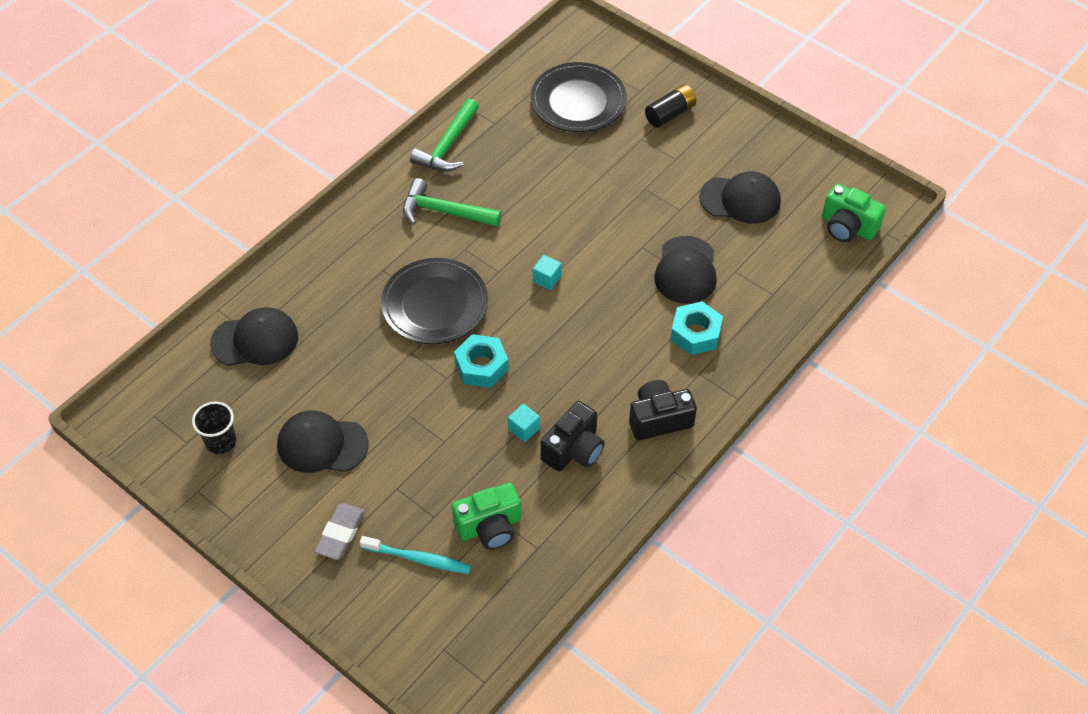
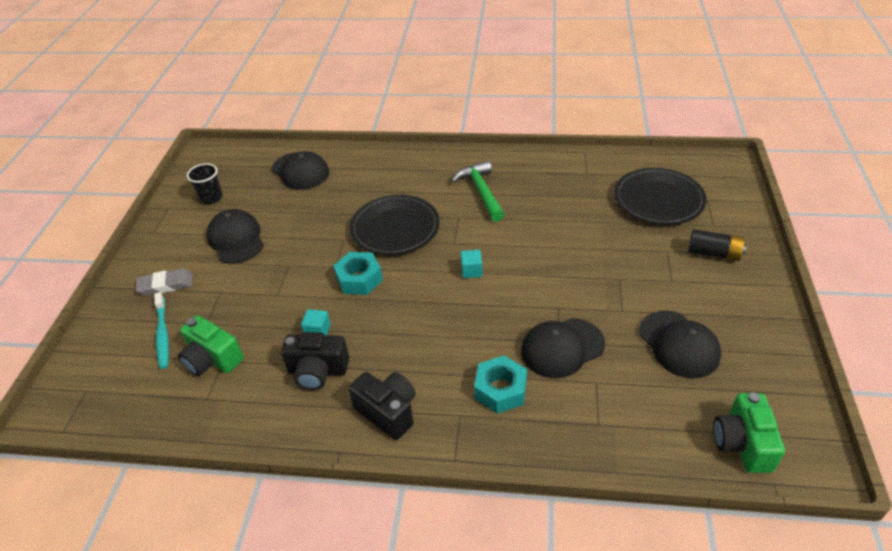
camera: 60 degrees right, 10 degrees down
green hammer [410,98,479,171] -> none

